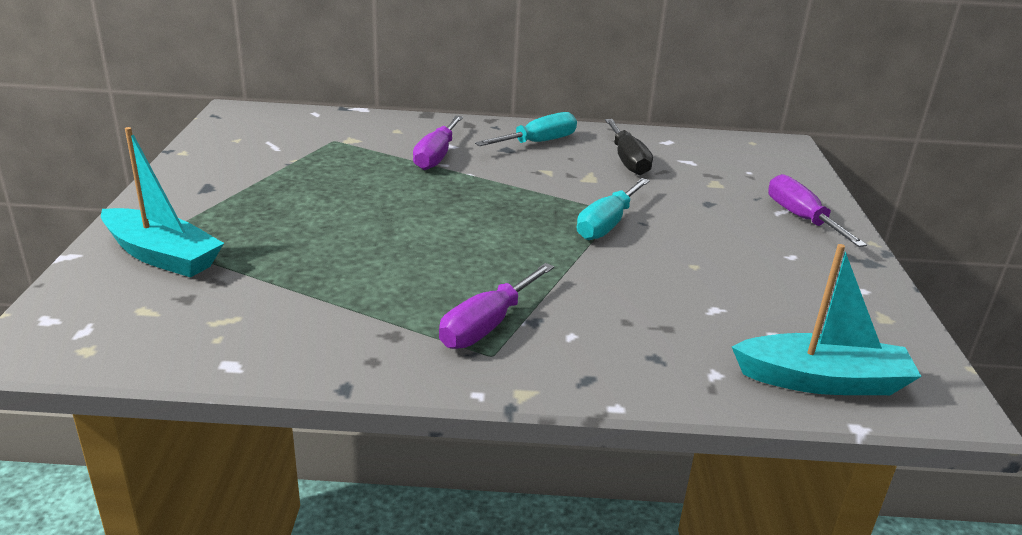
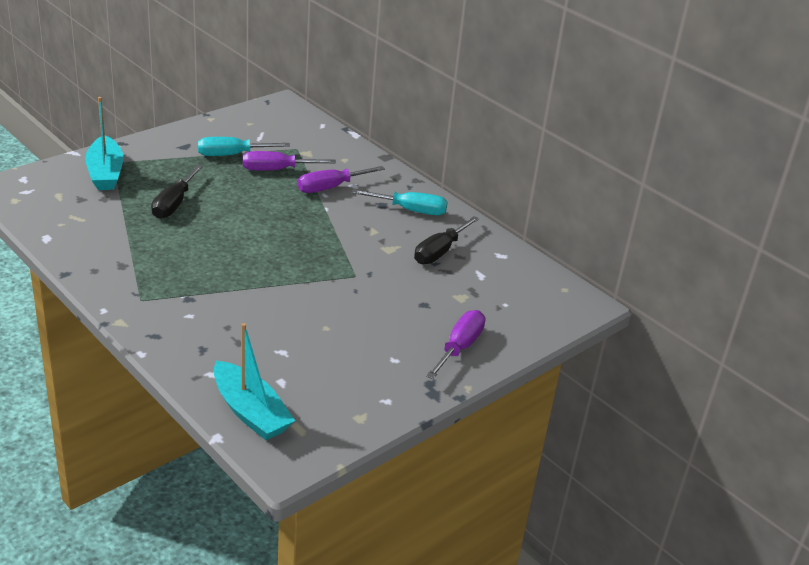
camera: 45 degrees right, 5 degrees up
purple screwdriver [439,263,554,349] -> purple screwdriver moved to [243,151,336,171]
turquoise screwdriver [577,178,650,240] -> turquoise screwdriver moved to [198,137,290,156]
none -> black screwdriver [151,165,203,219]

